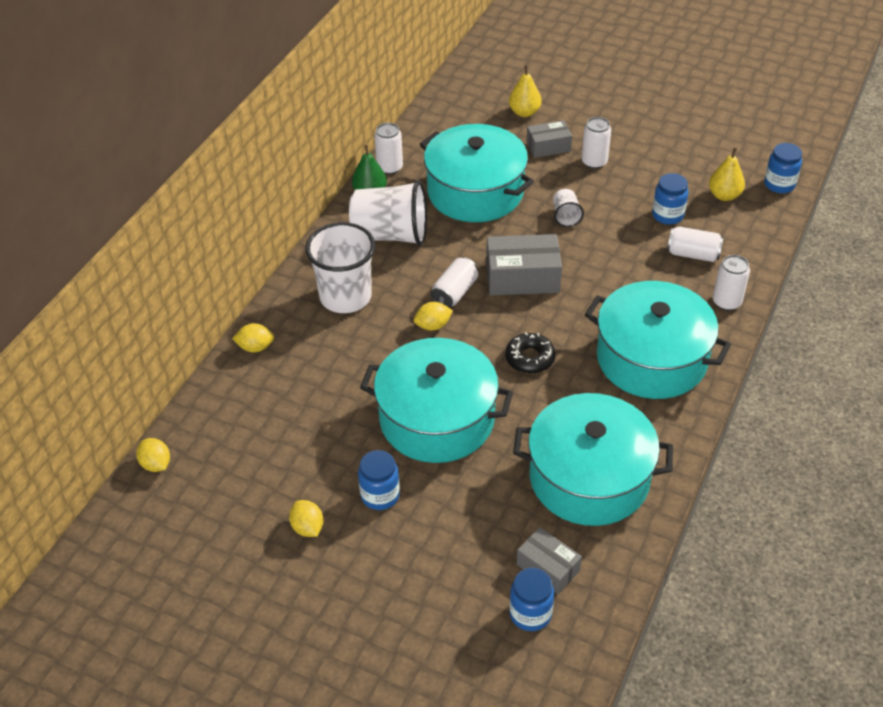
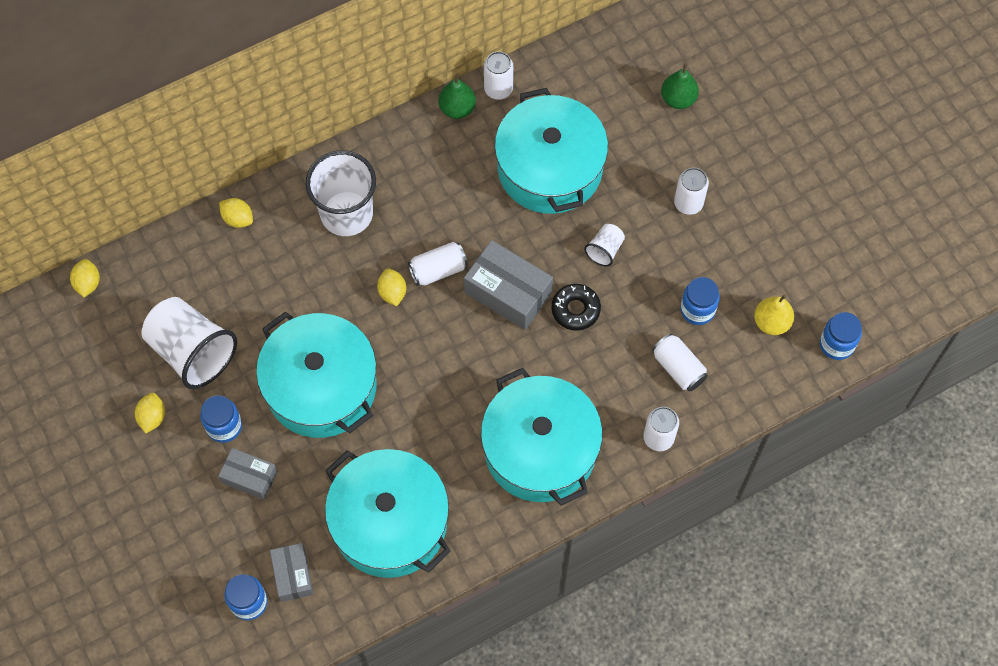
camera: 35 degrees right, 20 degrees up
white cup [349,180,427,246] -> white cup moved to [141,297,237,389]
yellow lemon [414,302,453,331] -> yellow lemon turned 60 degrees clockwise [377,269,406,306]
black donut [505,332,555,374] -> black donut moved to [551,284,601,331]
yellow pear [509,65,542,117] -> green pear [661,63,699,109]
grey box [526,120,572,158] -> grey box moved to [218,448,278,500]

